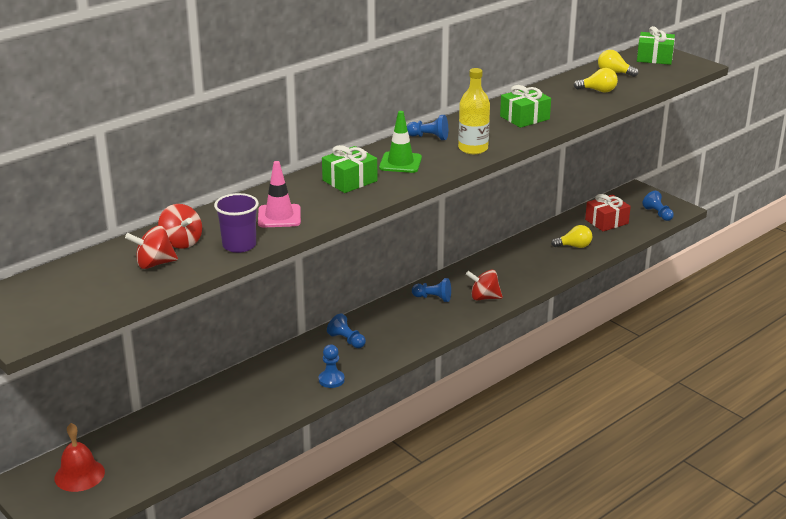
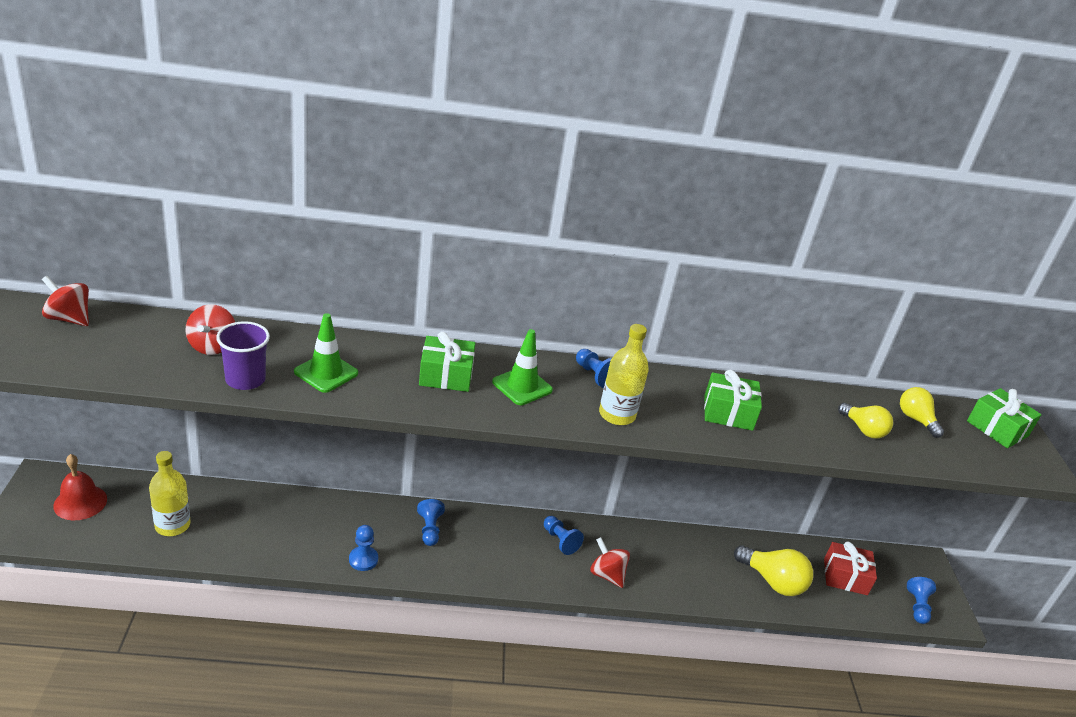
camera: 35 degrees right, 5 degrees up
red spinning top [125,226,178,269] -> red spinning top moved to [42,276,89,326]
pink traffic cone [258,161,301,227] -> green traffic cone [294,313,358,393]
yellow light bulb [551,225,592,248] -> yellow light bulb [734,545,813,596], size x1.59
none -> yellow bottle [149,451,191,536]

